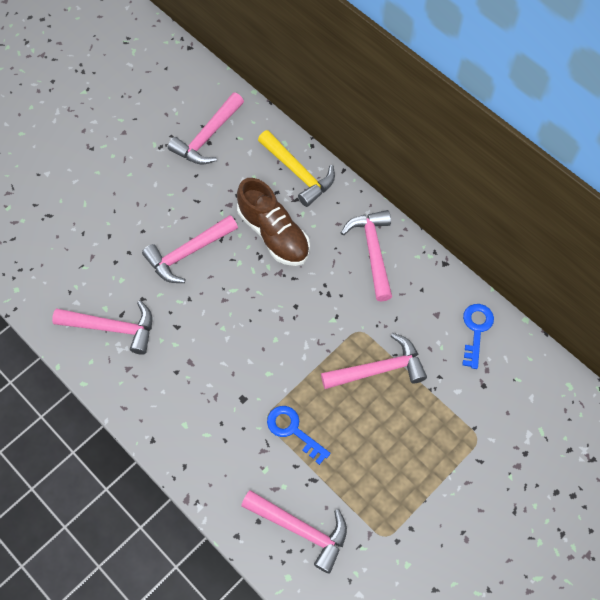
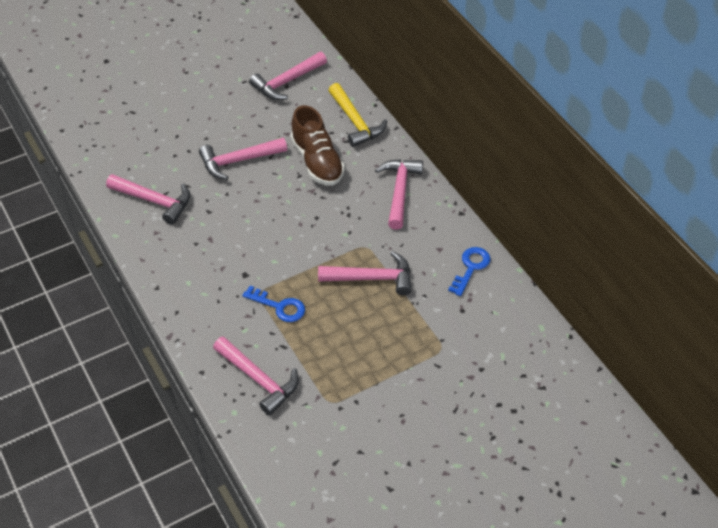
camera: 15 degrees right, 15 degrees down
blue key [267,406,331,465] -> blue key turned 150 degrees clockwise [242,286,305,322]

